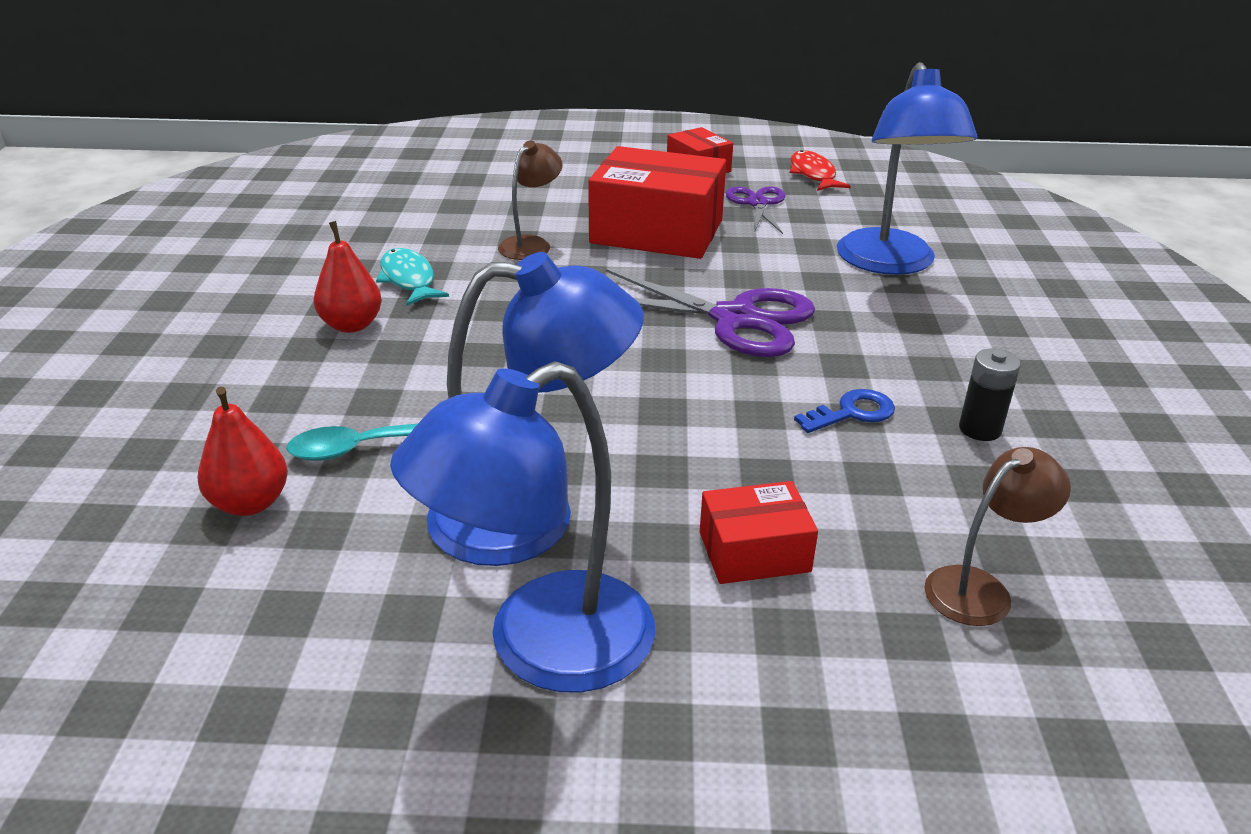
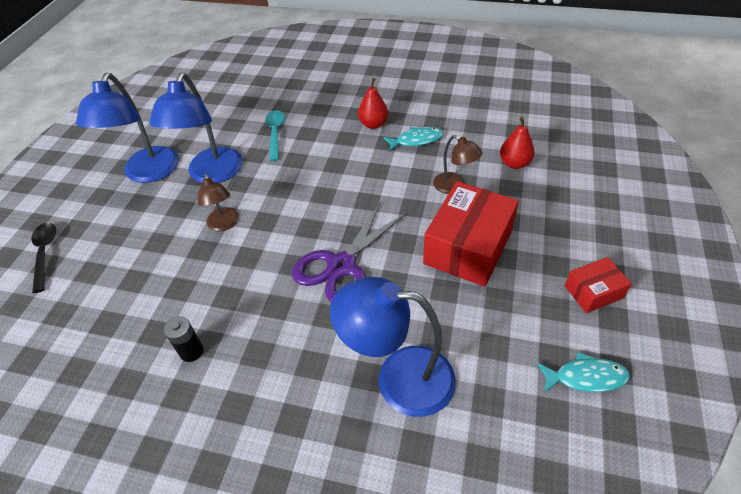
camera: 105 degrees right, 15 degrees up
red pear [197,387,288,516] -> red pear moved to [500,117,535,169]
blue lamp [390,361,655,693] -> blue lamp turned 150 degrees counterclockwise [76,73,179,183]
red box [700,481,818,584] -> none
purple scissors [726,187,786,234] -> none
red fish [790,150,851,191] -> turquoise fish [537,352,630,393]
blue key [794,389,895,433] -> none
brown lamp [924,447,1071,626] -> brown lamp moved to [197,173,239,231]
none -> black spoon [31,223,56,293]

